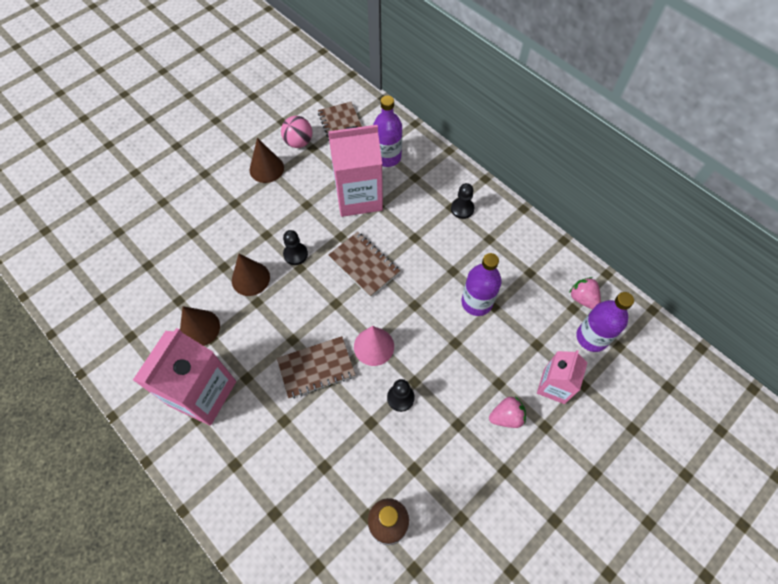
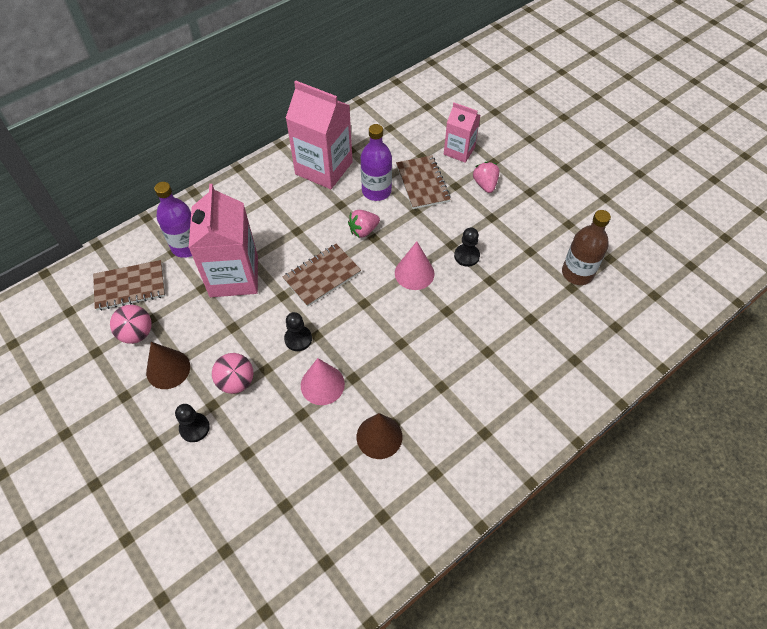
camera: 85 degrees left, 5 degrees down
pink carton [133,328,236,426] -> pink carton moved to [286,81,353,189]
brown cone [232,254,270,296] -> pink cone [301,358,345,405]
brown notebook [277,336,355,399] -> brown notebook moved to [396,155,451,209]
black pawn [451,183,475,219] -> black pawn moved to [175,404,210,442]
pink strawberry [569,277,601,309] -> pink strawberry moved to [348,210,380,238]
purple bottle [576,292,634,352] -> none
none -> pink ball [212,353,253,394]

